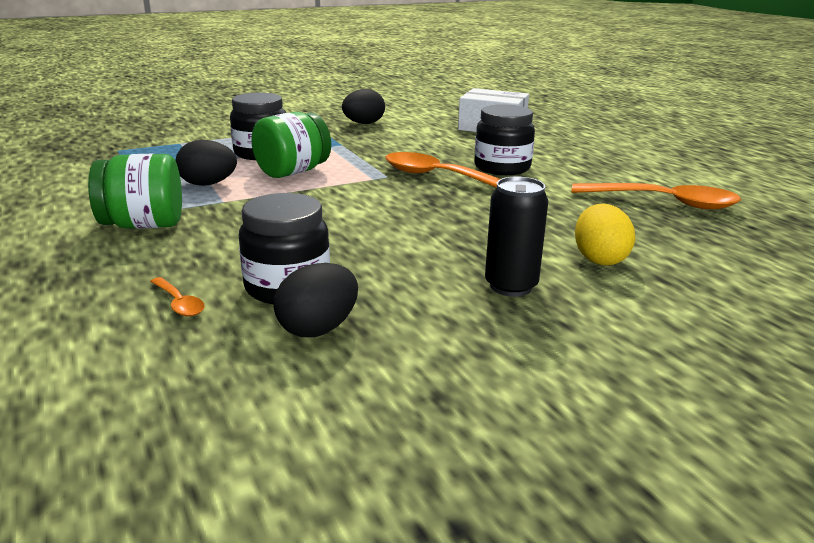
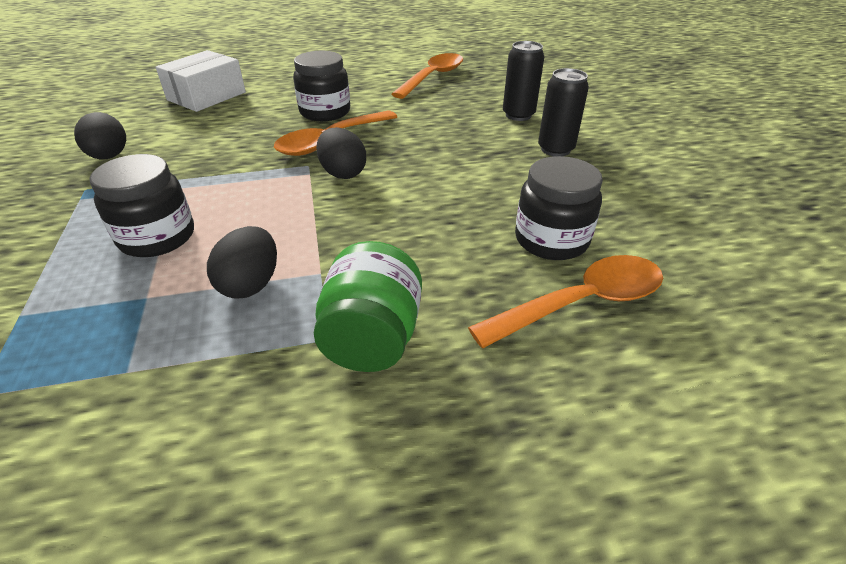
camera: 75 degrees left, 15 degrees up
orange spoon [150,277,205,316] -> orange spoon [468,255,663,348], size x2.20
green jar [251,112,331,178] -> none
black egg [274,263,358,337] -> black egg moved to [316,127,366,179]
yellow egg [575,203,635,266] -> black can [503,41,544,121]

